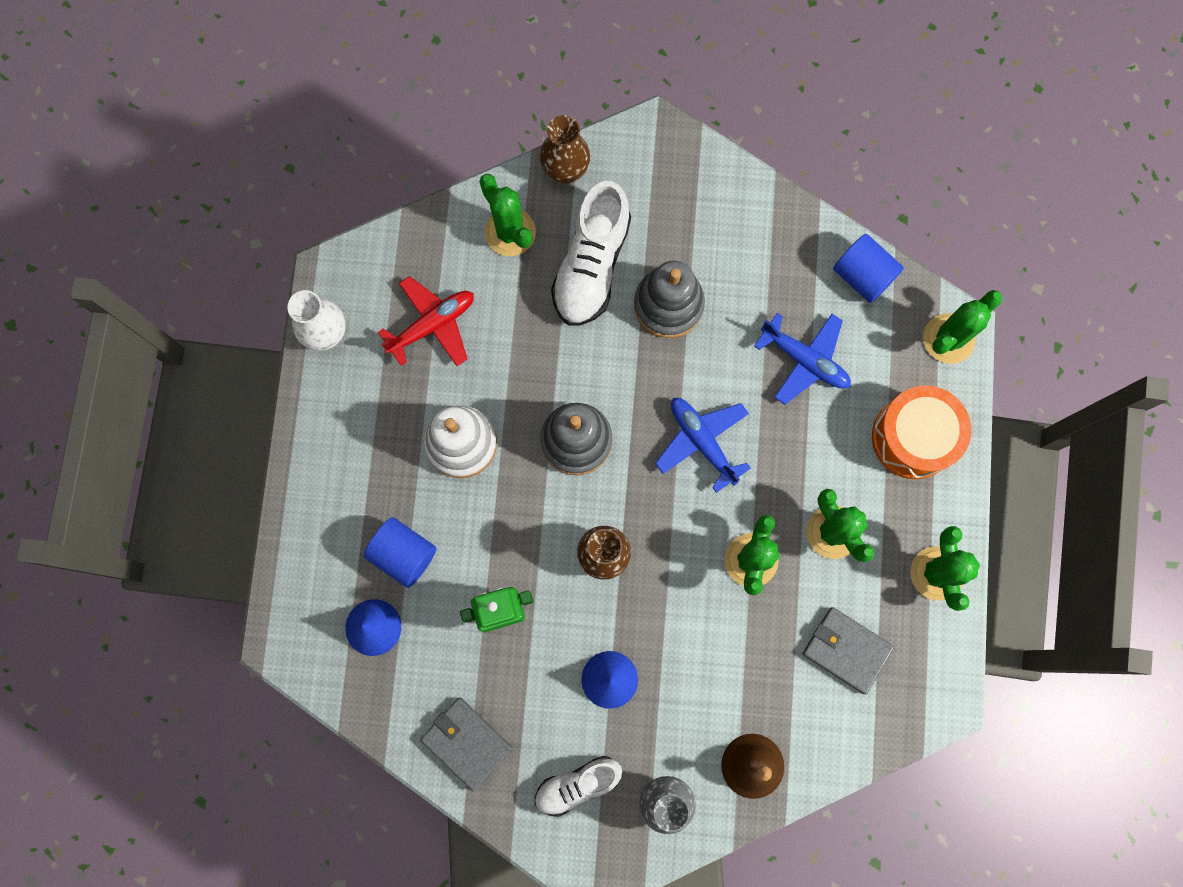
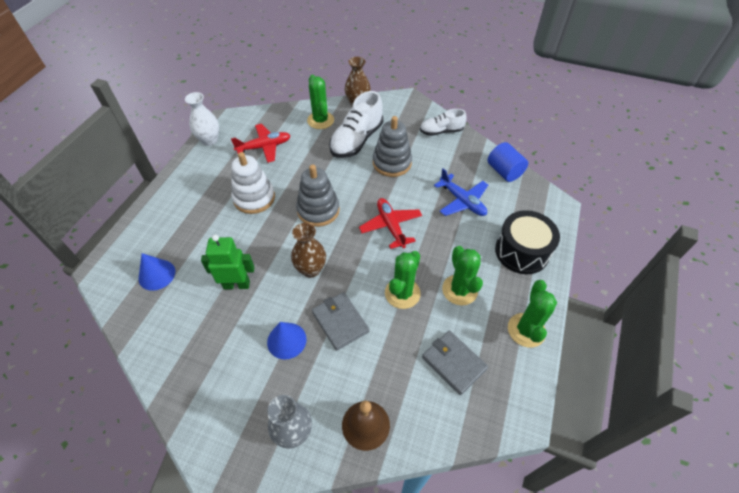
camera: 15 degrees right, 25 degrees down
blue cylinder [364,517,436,588] -> none
grey wallet [420,698,513,791] -> grey wallet moved to [312,292,369,351]
white shoe [535,756,622,817] -> white shoe moved to [420,109,467,136]
blue plane [655,398,751,493] -> red plane [359,198,422,249]
orange drum [872,385,971,479] -> black drum [495,210,560,274]
green cactus [923,290,1003,364] -> none

